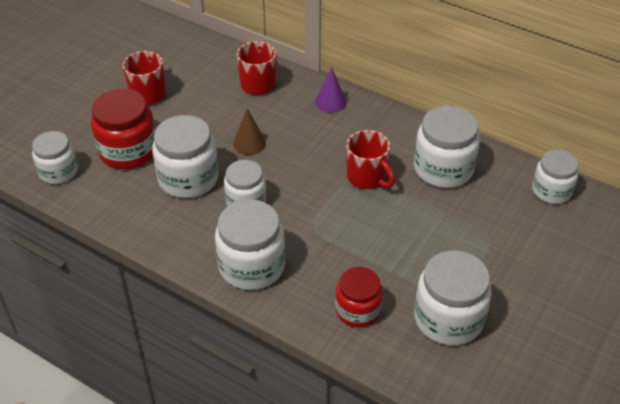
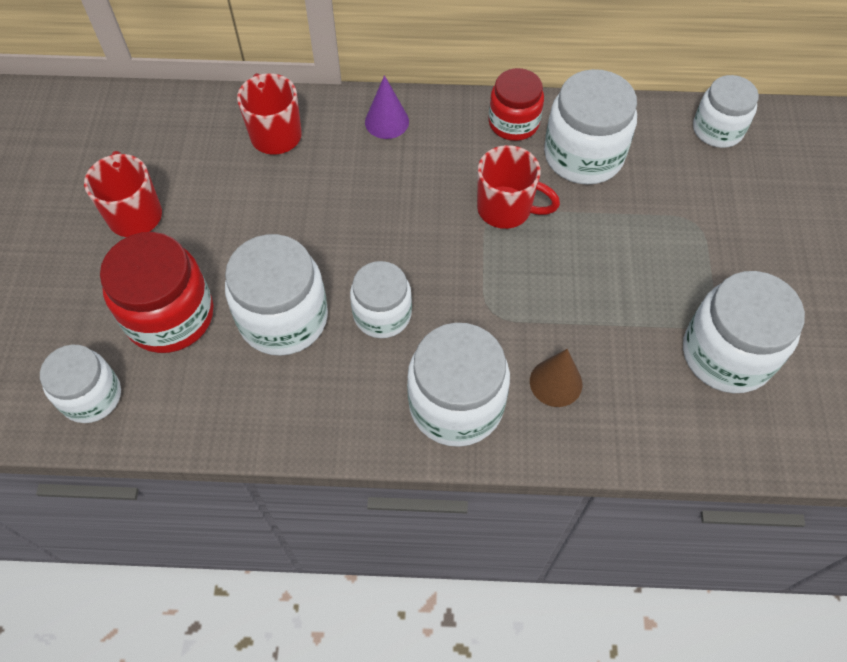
camera: 30 degrees left, 15 degrees up
brown cone [233,108,266,155] -> brown cone moved to [530,349,582,407]
red jar [335,267,383,328] -> red jar moved to [488,68,544,141]

